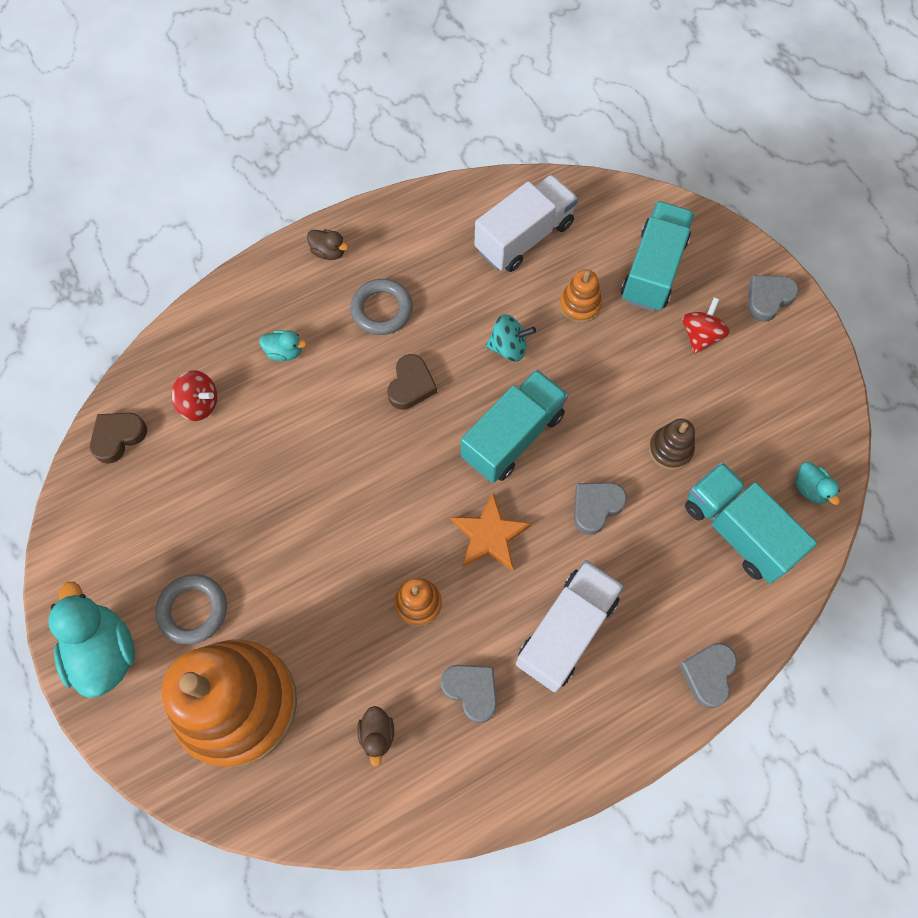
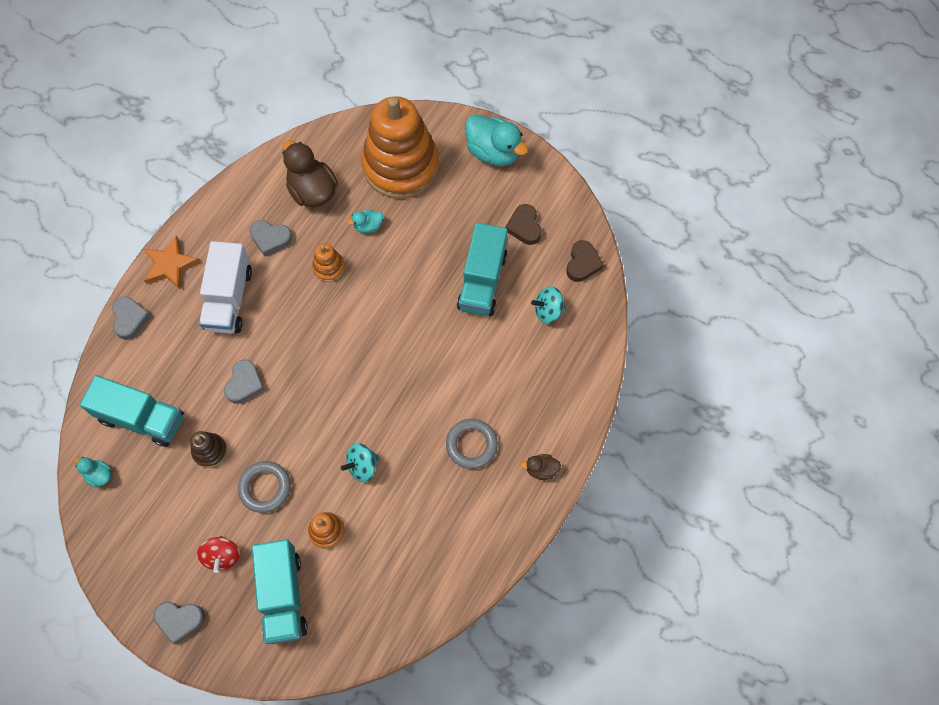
camera: 150 degrees right, 0 degrees up
grey ring [155,574,227,645] -> grey ring moved to [238,461,291,513]
red spinning top [172,370,217,421] -> turquoise spinning top [531,286,566,324]
turquoise duck [259,330,307,361] -> turquoise duck moved to [347,209,383,233]
brown duck [357,706,394,767] -> brown duck [282,140,338,207], size x2.04
brown heart [387,354,437,410] -> brown heart moved to [505,204,542,245]
orange star [451,493,532,571] -> orange star moved to [144,236,200,289]
turquoise truck [461,369,568,483] -> turquoise truck moved to [457,223,508,316]
white truck [474,174,578,272] -> none
grey heart [748,276,799,322] -> grey heart turned 75 degrees clockwise [154,602,205,645]

